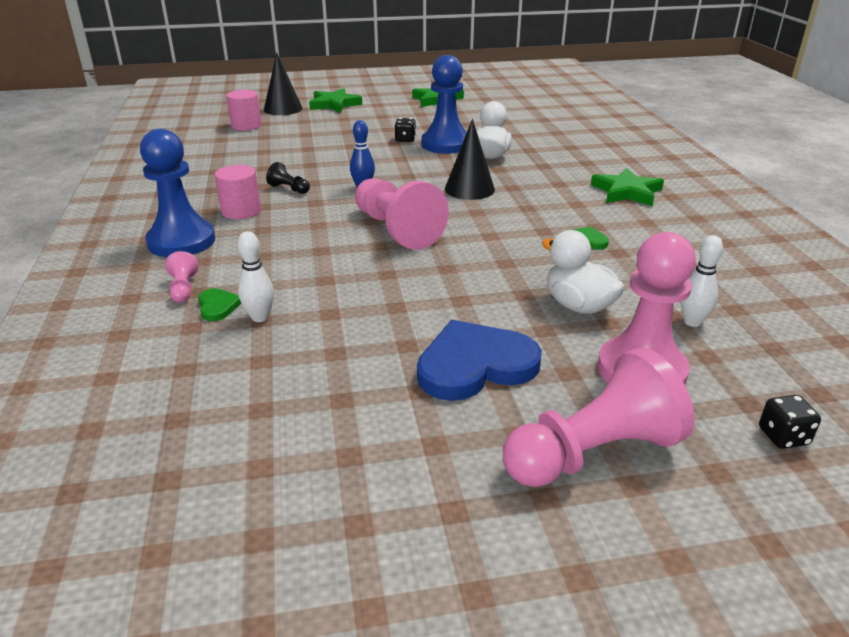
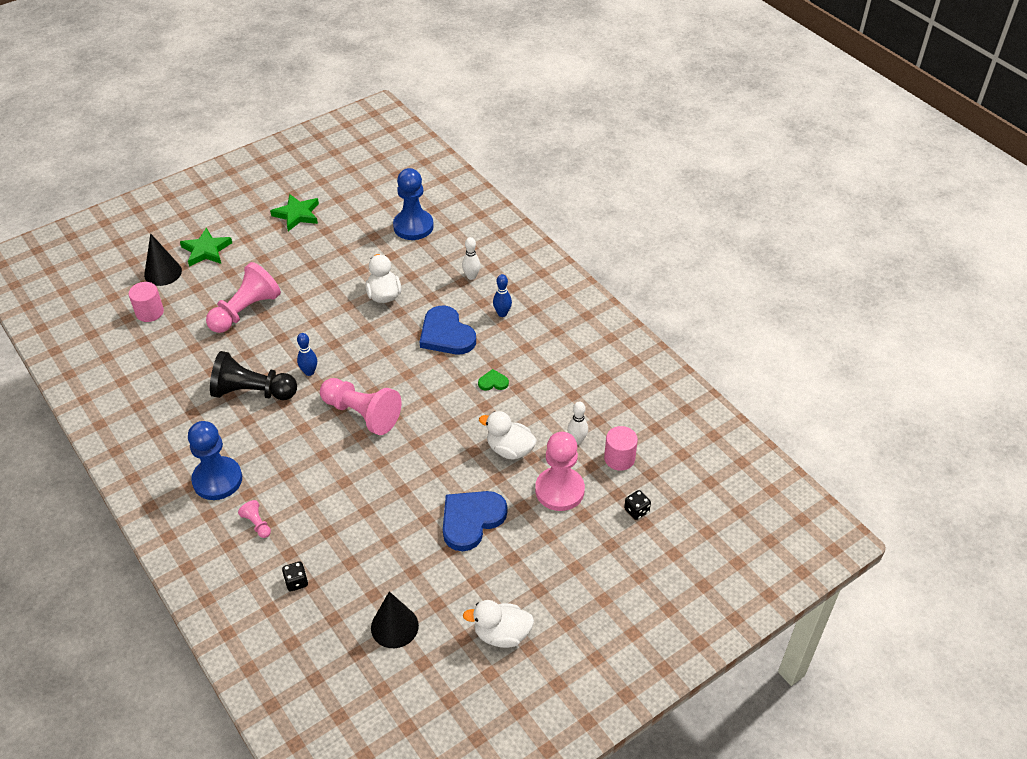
camera: 25 degrees left, 15 degrees up
green heart [198,288,241,321] -> none
pink cylinder [215,165,261,219] -> pink cylinder moved to [604,426,638,471]
white bowling pin [238,231,274,322] -> white bowling pin moved to [462,237,480,280]
black pawn [266,162,310,194] -> black pawn [210,351,297,400], size x2.30
black dice [394,118,416,142] -> black dice moved to [282,562,308,591]
blue pawn [421,55,466,154] -> blue pawn moved to [393,168,434,240]
black cone [445,119,495,200] -> black cone moved to [371,591,419,648]
pink pawn [503,347,695,487] -> pink pawn moved to [206,262,281,333]
green star [591,168,664,206] -> blue bowling pin [493,274,512,317]
none -> blue heart [420,306,476,354]
none -> white duck [463,600,534,648]

